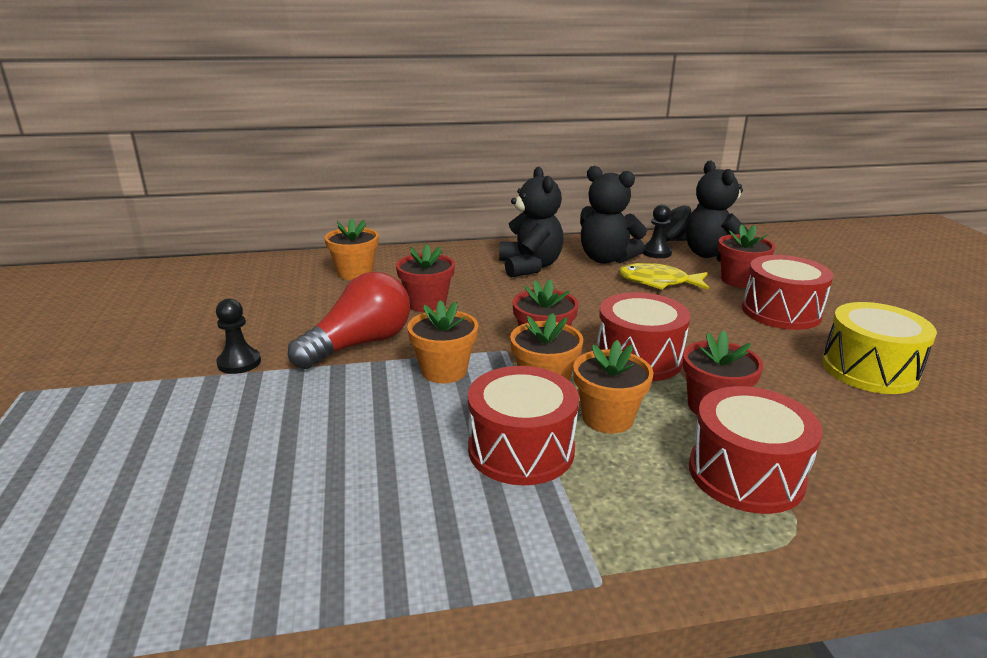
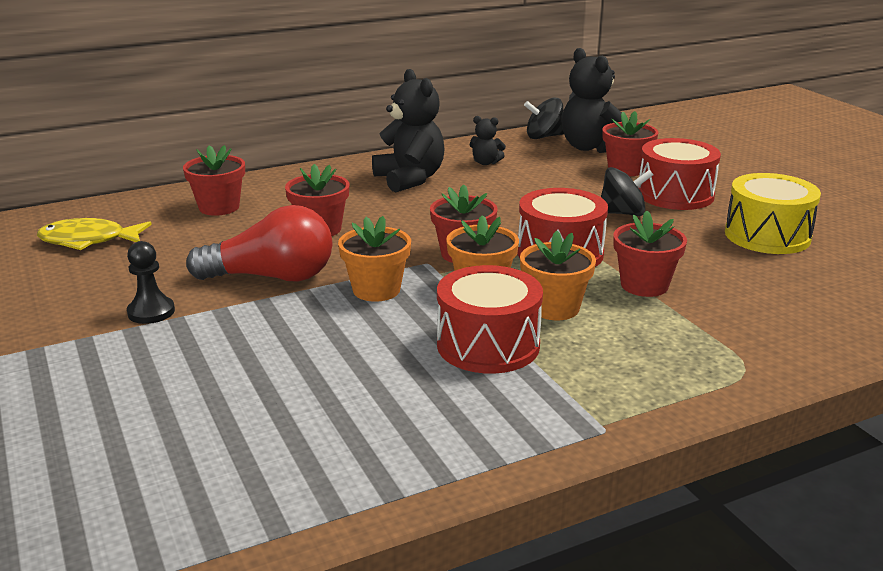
camera: 15 degrees left, 0 degrees up
red light bulb [288,272,410,369] -> red light bulb turned 60 degrees clockwise [186,205,332,282]
orange flower pot [324,219,379,280] -> red flower pot [183,145,245,216]
black teddy bear [580,166,647,264] -> black teddy bear [470,116,506,165], size x0.49
yellow fish [618,263,709,290] -> yellow fish moved to [37,218,152,250]
black pawn [643,204,672,258] -> none
red drum [689,386,822,514] -> none
none -> black spinning top [601,167,653,216]

